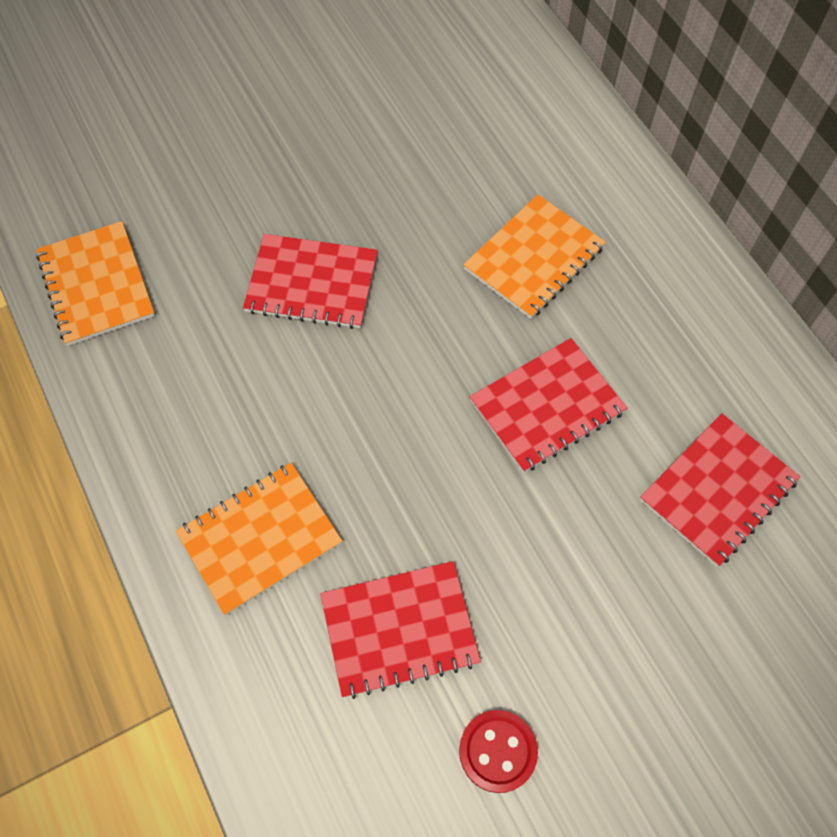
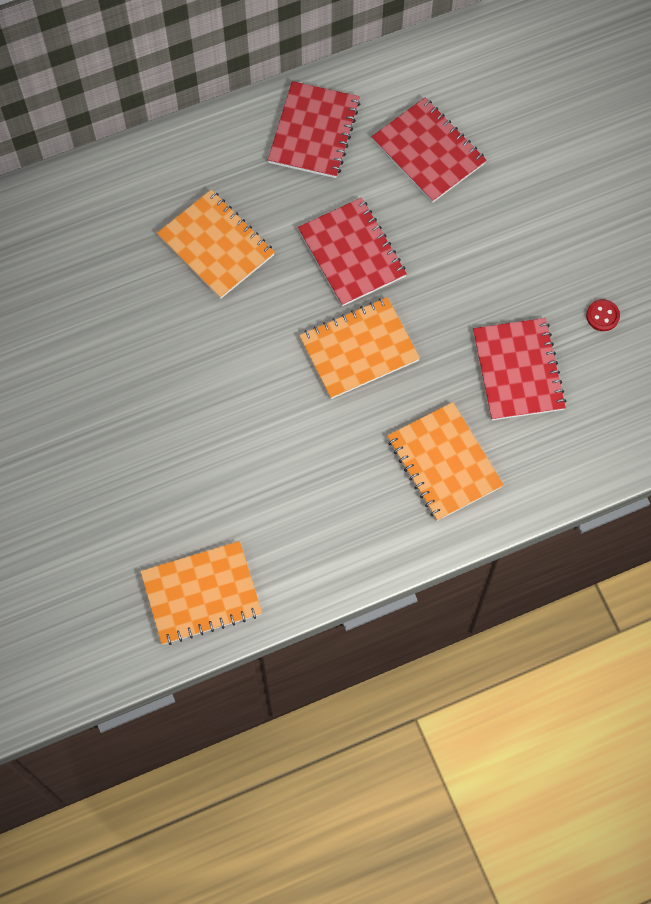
camera: 85 degrees left, 5 degrees up
red notebook [243,234,378,329] -> red notebook moved to [268,81,360,178]
red button [459,710,538,793] -> red button [586,299,620,331], size x0.64
none -> orange notebook [299,297,420,399]

